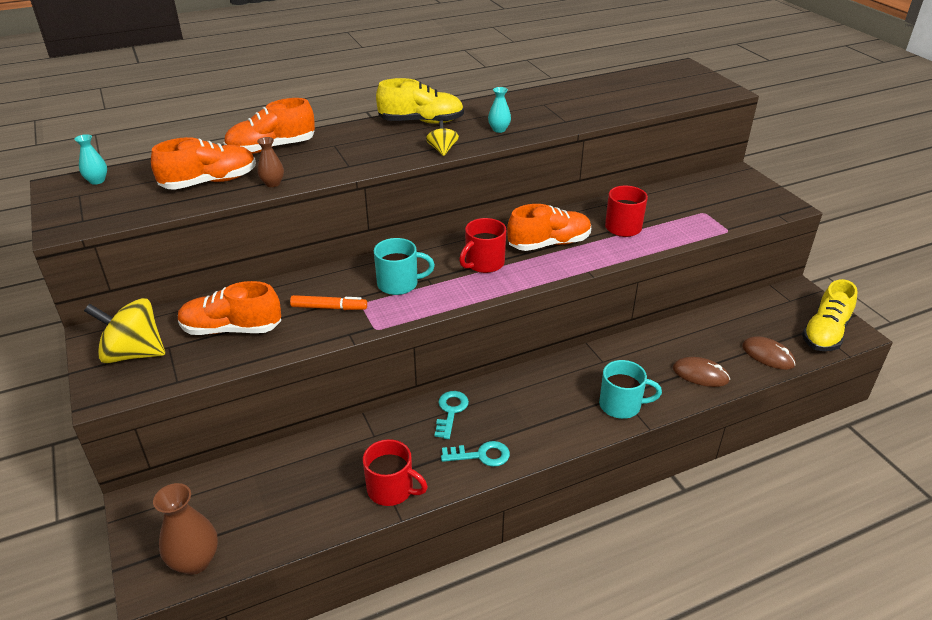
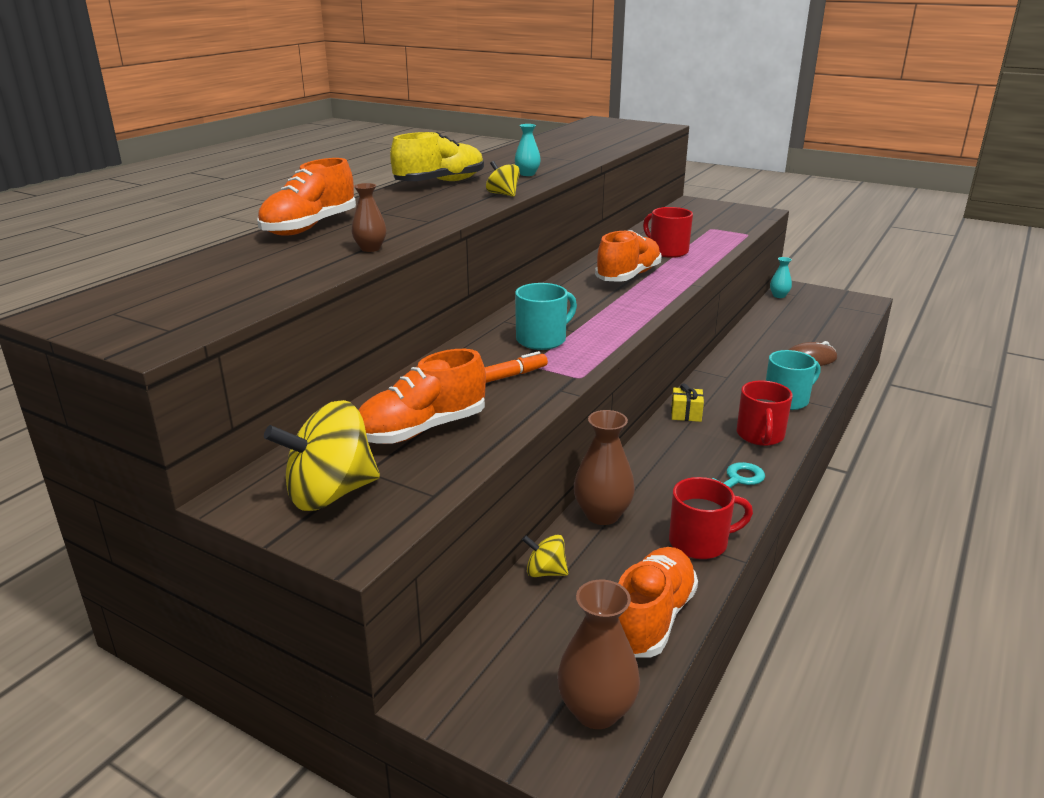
camera: 35 degrees left, 10 degrees down
turquoise vase [74,134,107,185] -> turquoise vase moved to [770,257,792,298]
orange shoe [151,137,256,190] -> orange shoe moved to [618,547,698,658]
turquoise key [434,391,469,439] -> none
red mug [459,218,506,273] -> red mug moved to [737,380,793,446]
brown mouse [742,336,796,370] -> none
yellow shoe [802,279,858,351] -> none
none -> yellow spinning top [522,535,568,577]
none -> brown vase [574,410,635,525]
none -> yellow gift [671,383,704,422]

